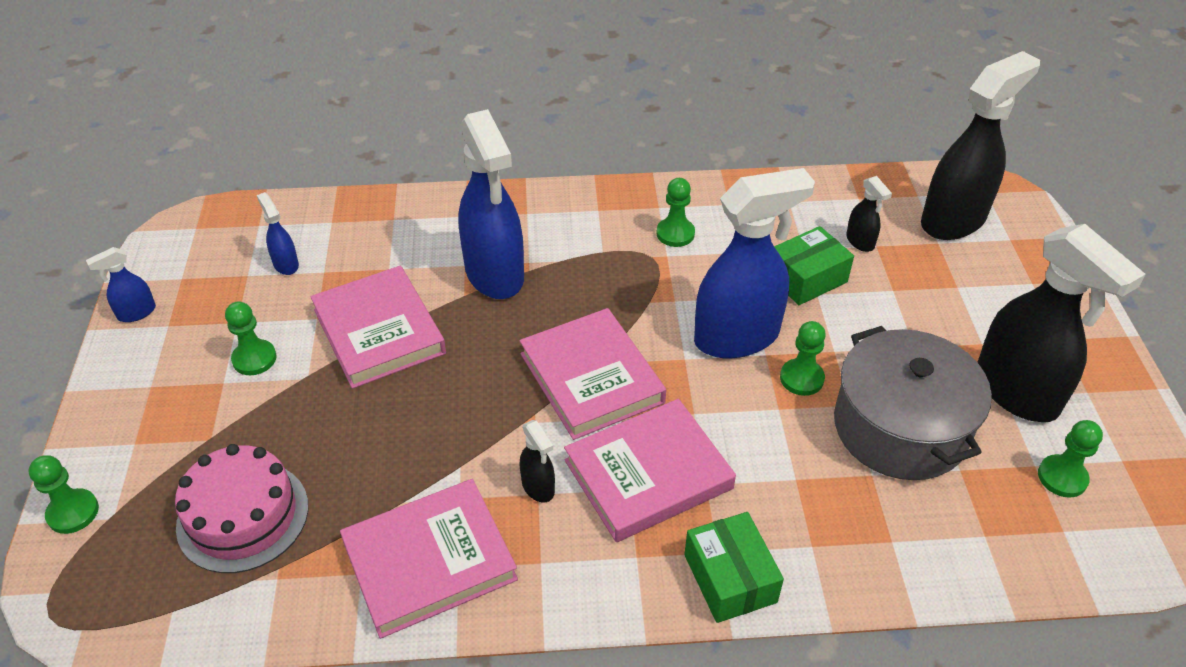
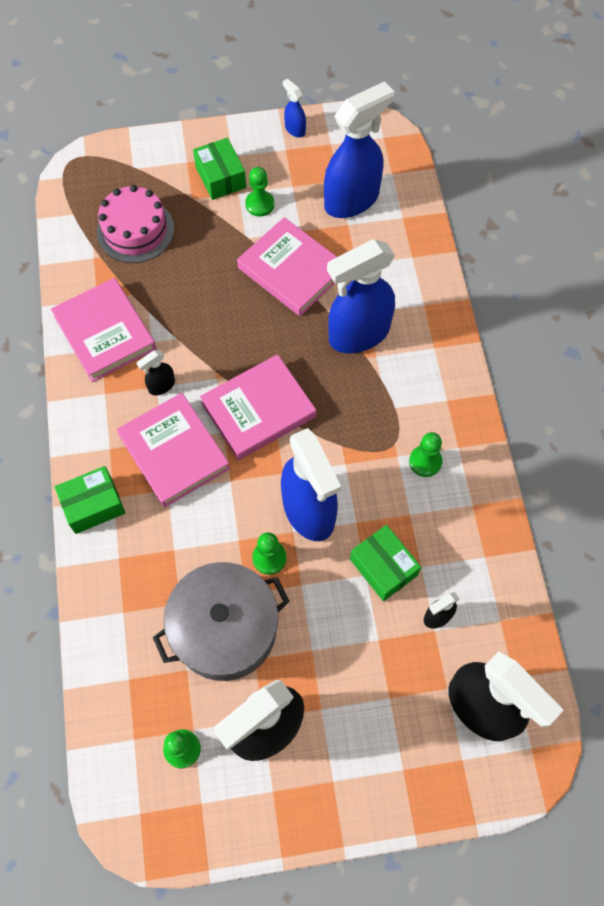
camera: 85 degrees right, 20 degrees up
green pawn [29,455,99,534] -> none
blue spray bottle [257,192,299,275] -> blue spray bottle [324,81,395,218], size x2.31
pink book [310,266,446,389] -> pink book turned 75 degrees clockwise [237,217,337,316]
none -> green box [193,138,246,200]

